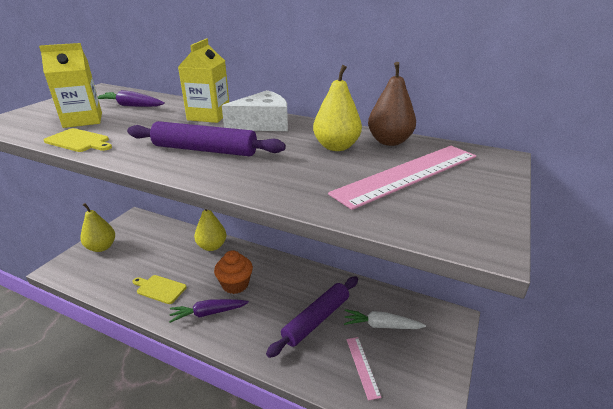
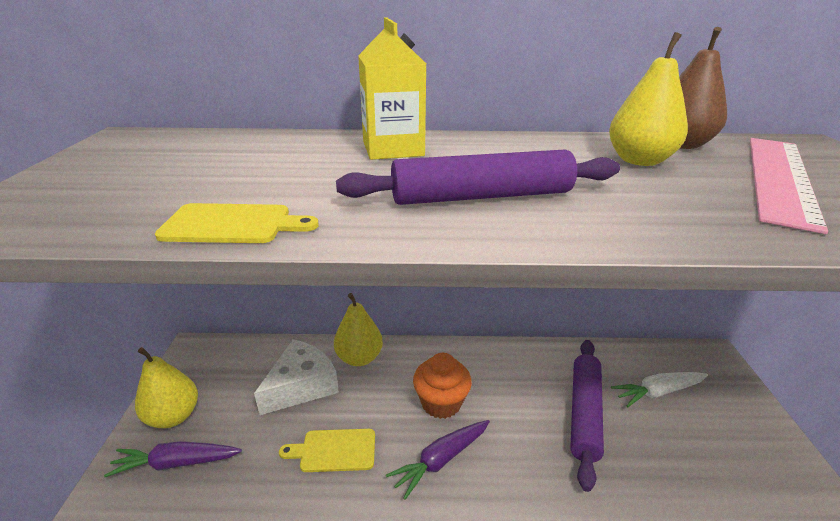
camera: 25 degrees left, 0 degrees up
yellow carton [39,43,102,128] -> none
purple carrot [98,90,165,107] -> purple carrot moved to [104,441,242,477]
white cheese [222,90,288,131] -> white cheese moved to [254,339,339,415]
pink ruler [346,337,382,401] -> none

